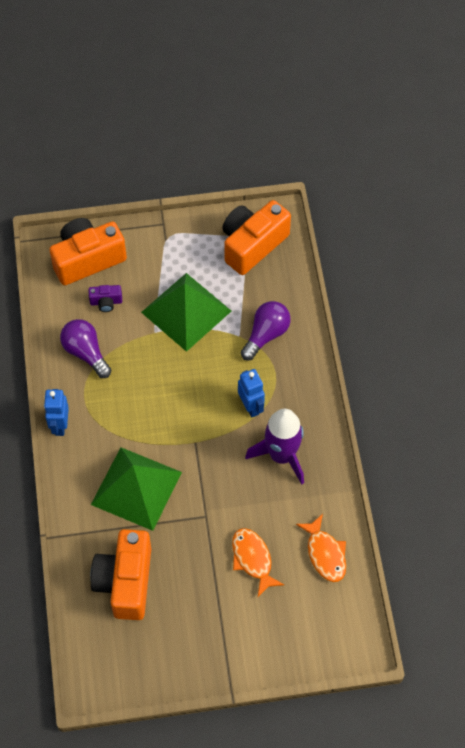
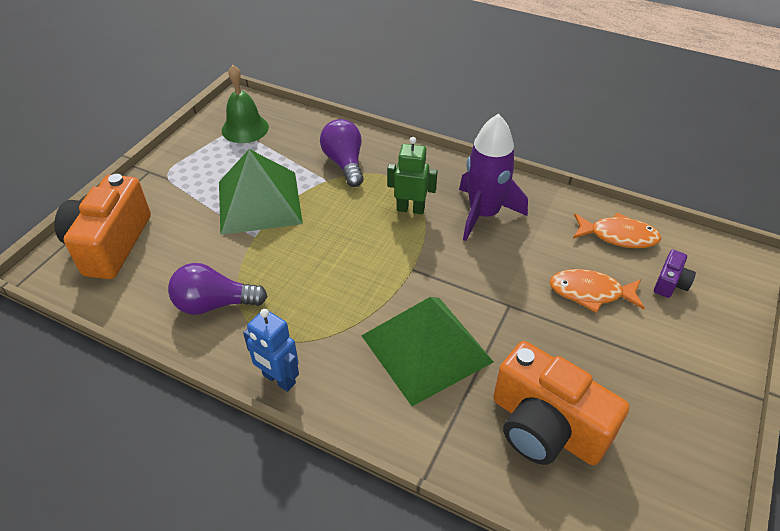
camera: 55 degrees left, 15 degrees down
purple camera [88,285,122,312] -> purple camera moved to [654,250,696,298]
orange camera [222,200,291,275] -> green bell [222,65,269,143]
blue robot [238,369,265,418] -> green robot [387,137,438,214]

